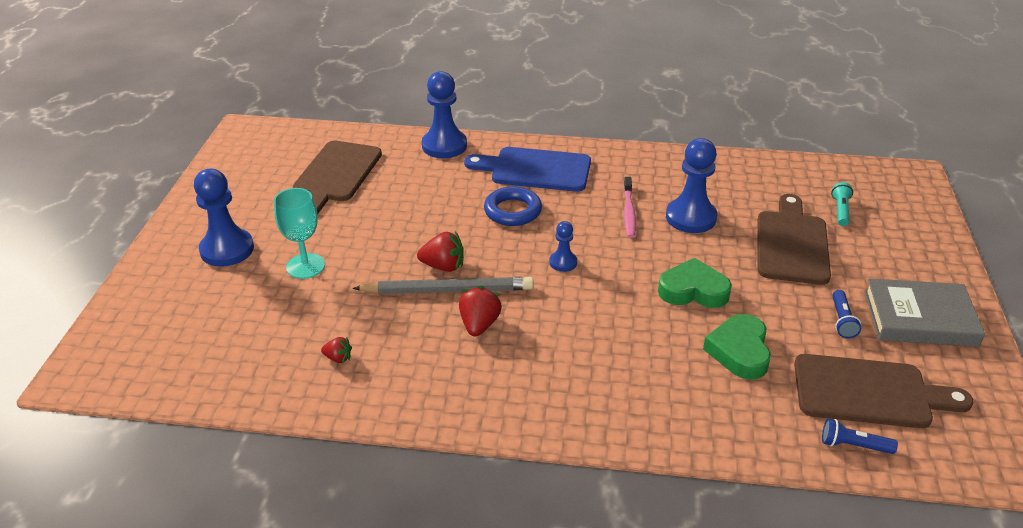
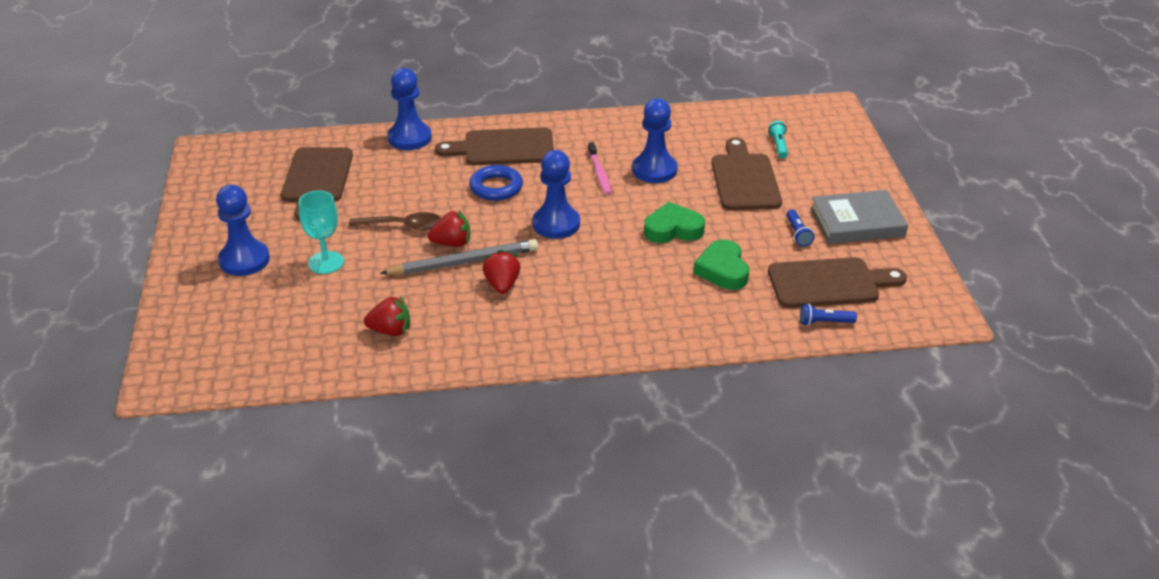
camera: 15 degrees left, 0 degrees up
red strawberry [321,337,352,363] -> red strawberry [364,296,410,336], size x1.72
blue cutting board [464,147,591,192] -> brown cutting board [435,128,554,165]
blue pawn [549,221,577,272] -> blue pawn [532,150,580,239], size x1.92
none -> brown spoon [349,212,441,230]

